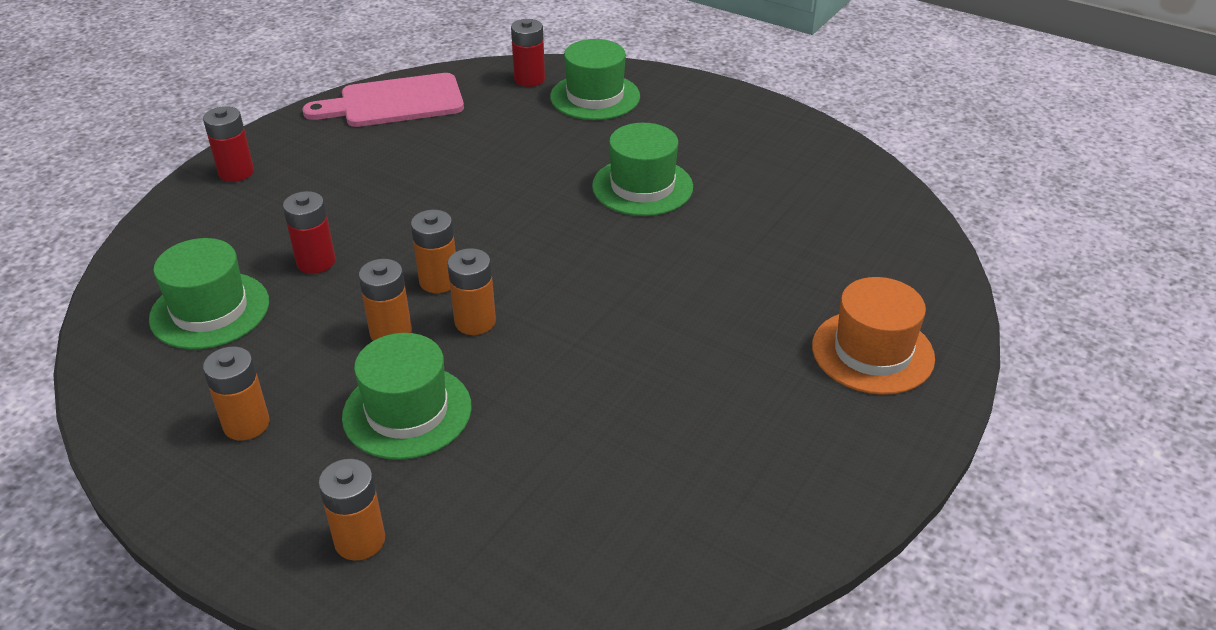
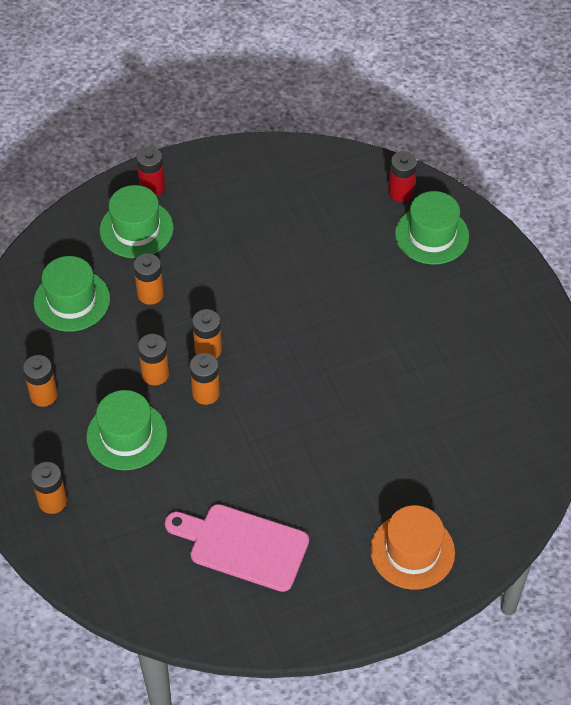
camera: 35 degrees right, 15 degrees up
red battery [283,191,336,274] -> orange battery [134,253,164,305]
pink cutting board [302,73,464,127] -> pink cutting board moved to [165,504,309,592]
green hat [592,123,693,216] -> green hat moved to [100,185,174,258]

